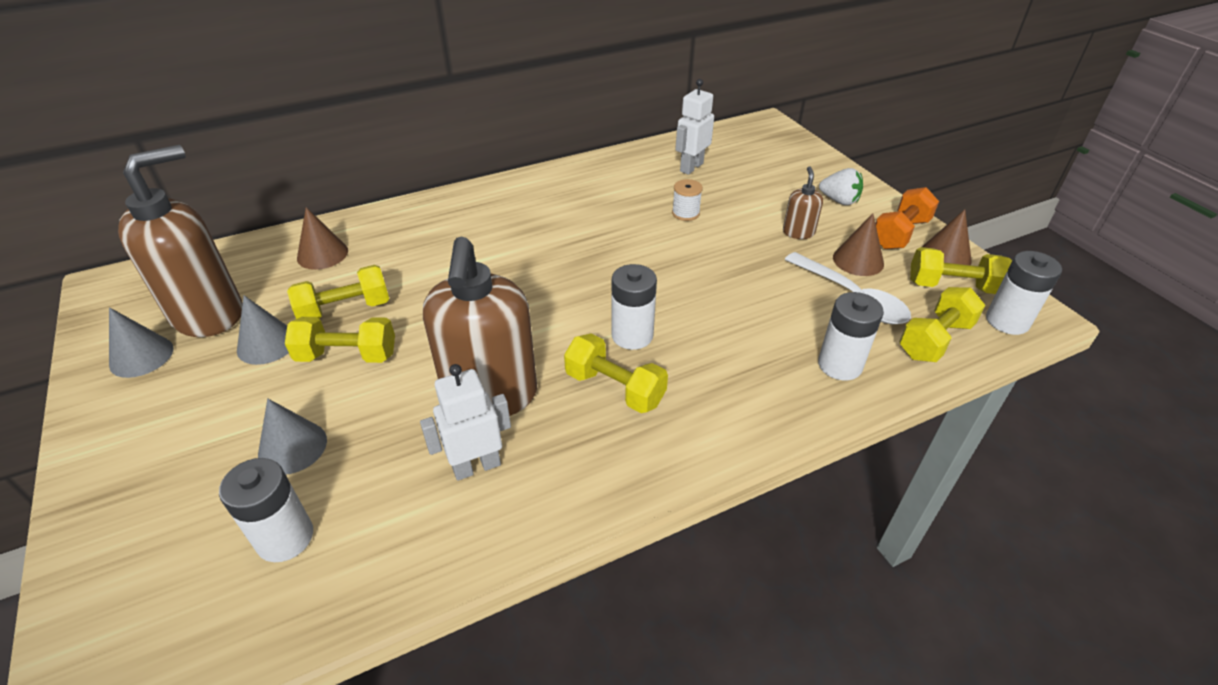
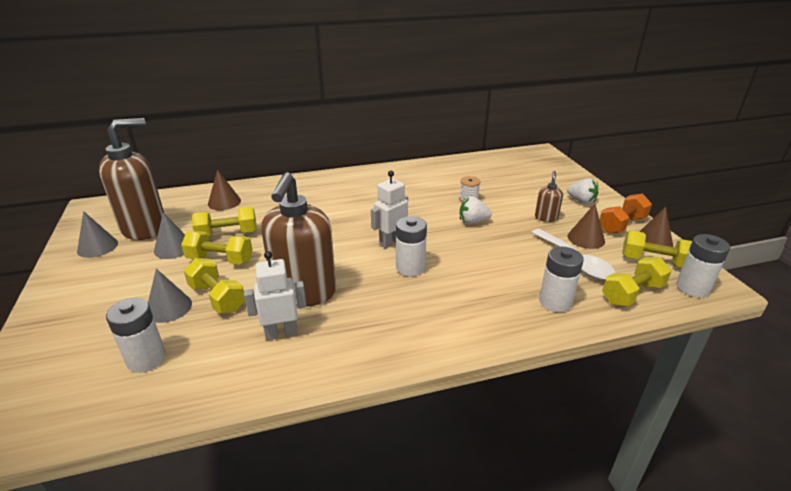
camera: 10 degrees right, 10 degrees down
yellow dumbbell [564,333,668,413] -> yellow dumbbell moved to [184,258,245,313]
white robot [675,79,714,175] -> white robot moved to [371,171,408,249]
none -> white strawberry [460,197,492,224]

